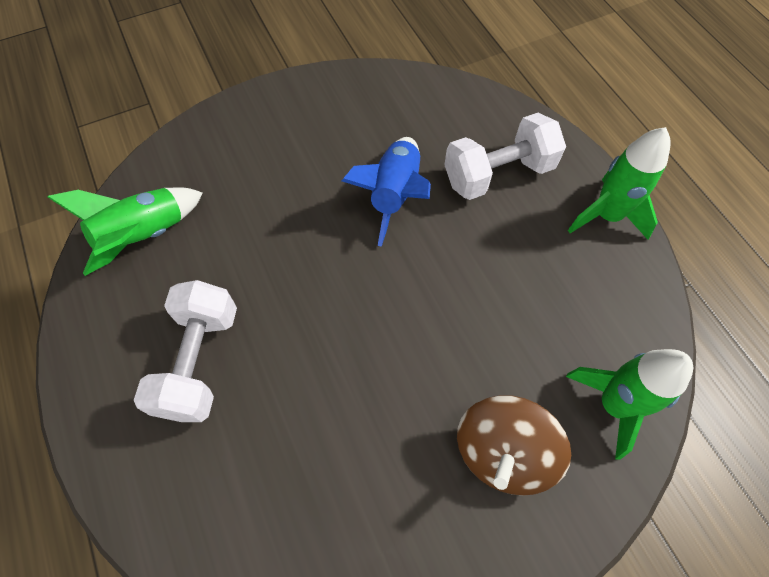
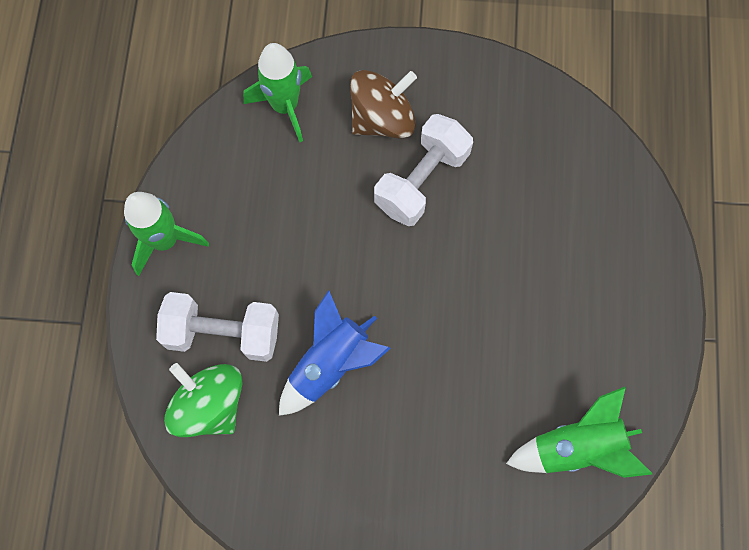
camera: 150 degrees left, 10 degrees up
white dumbbell [134,280,237,422] -> white dumbbell moved to [374,114,473,226]
none -> green spinning top [164,363,242,437]

